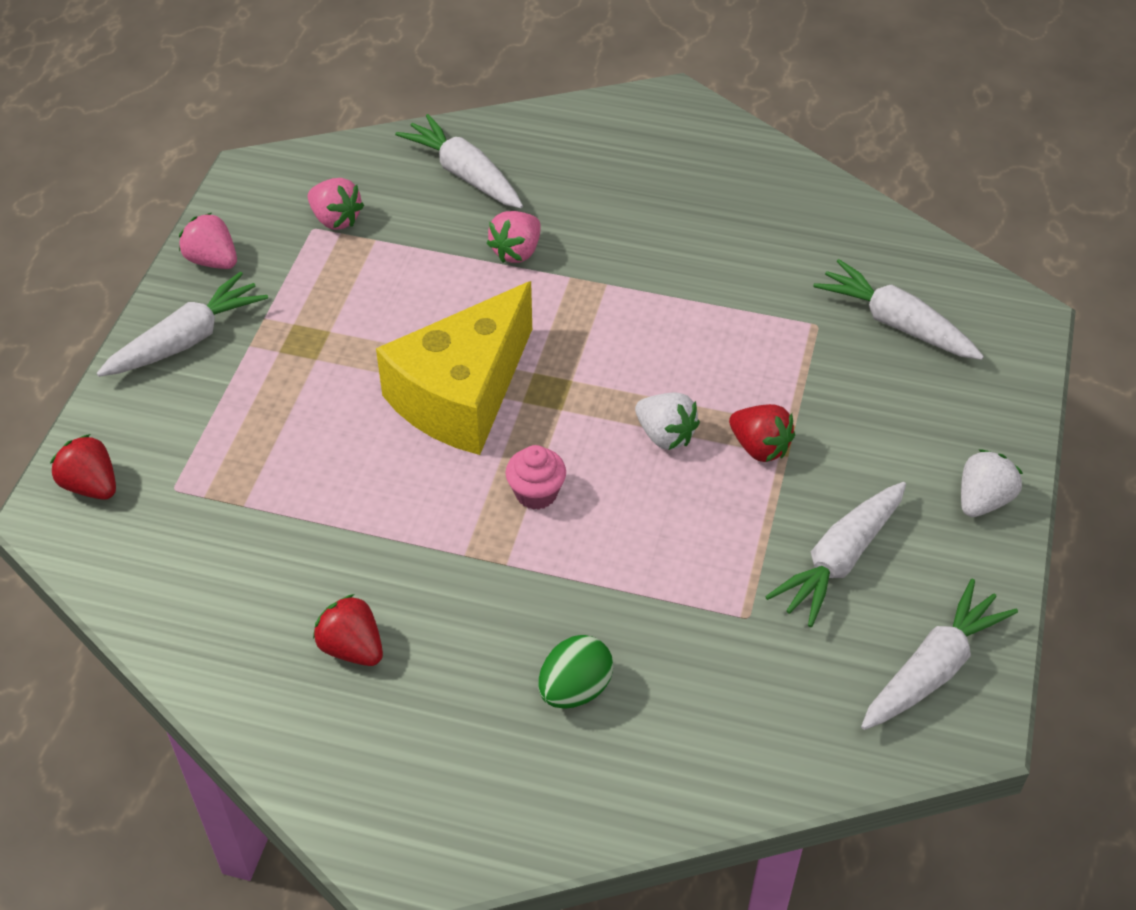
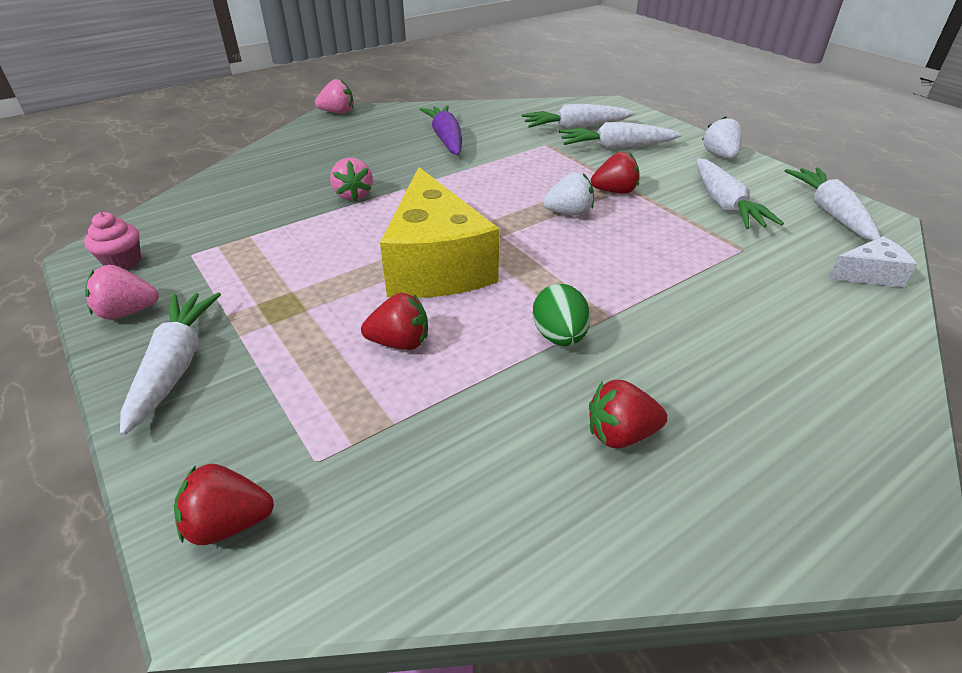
camera: 50 degrees left, 10 degrees down
pink strawberry [308,178,364,230] -> pink strawberry moved to [315,79,353,114]
white carrot [395,114,523,208] -> white carrot moved to [559,122,682,149]
pink cupcake [506,445,566,510] -> pink cupcake moved to [84,212,141,270]
green egg [538,635,613,709] -> green egg moved to [533,284,591,346]
none -> red strawberry [361,293,428,350]
none -> purple carrot [420,105,462,155]
none -> white cheese [828,236,917,288]

